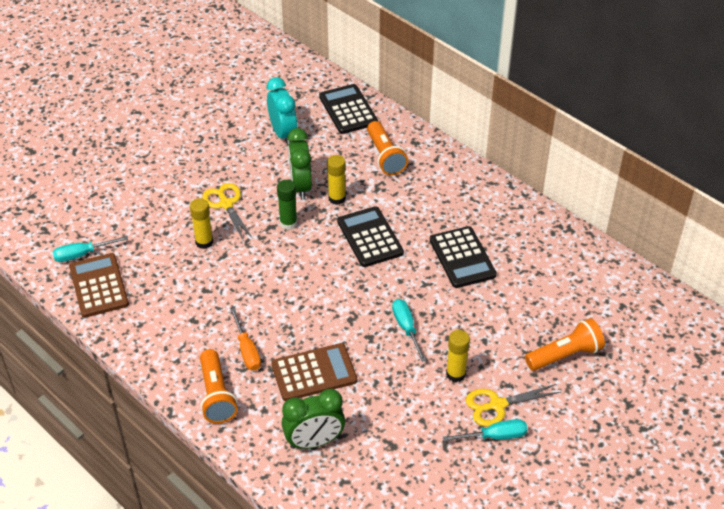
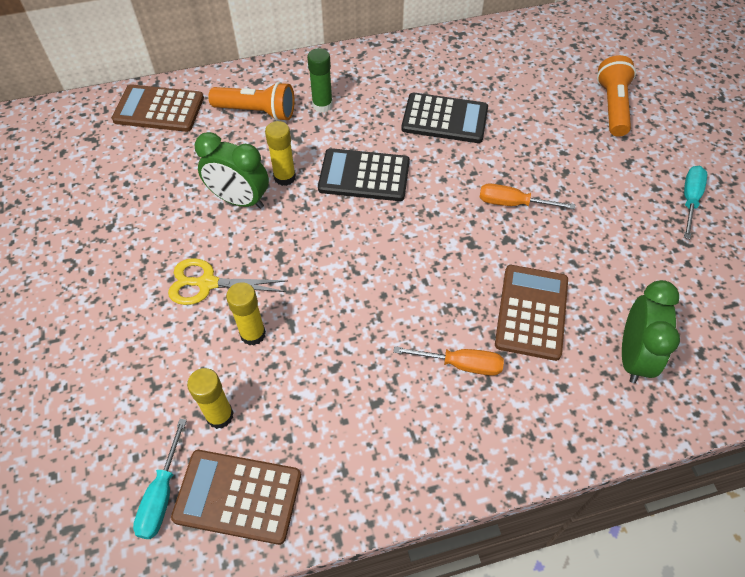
camera: 60 degrees left, 10 degrees up
orange flashlight [200,349,238,423] -> none
turquoise clock [267,77,298,145] -> none
green glue stick [277,180,297,230] -> green glue stick moved to [307,48,333,113]
black calculator [319,84,378,134] -> brown calculator [112,84,204,132]
turquoise screwdriver [392,299,427,362] -> orange screwdriver [479,183,575,209]
yellow glue stick [446,330,470,382] -> yellow glue stick moved to [187,368,234,429]
yellow scissors [466,384,561,427] -> none

